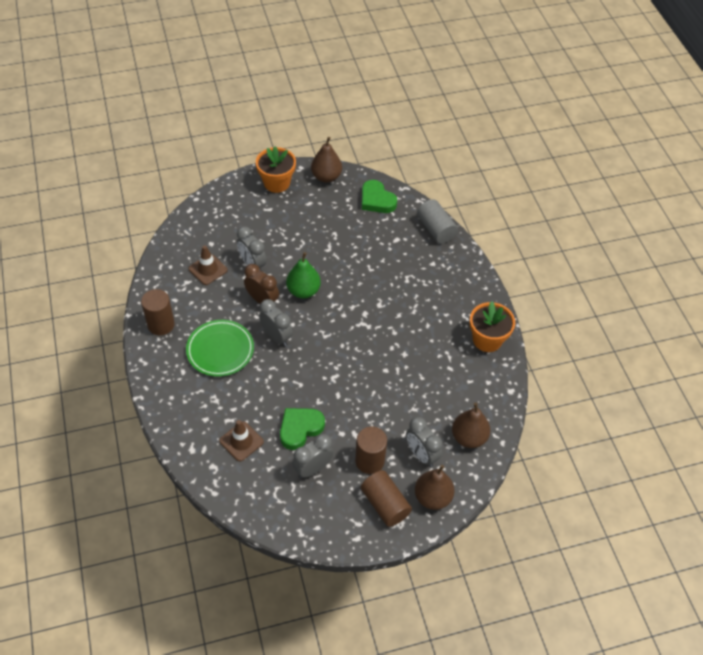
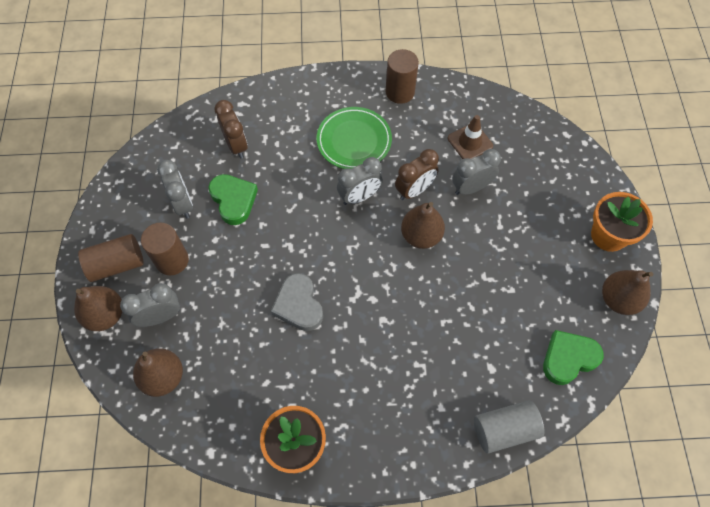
camera: 105 degrees right, 10 degrees up
brown traffic cone [220,420,264,461] -> brown clock [215,100,248,158]
green pear [286,252,321,298] -> brown pear [401,202,445,249]
none -> grey heart [271,273,323,331]

